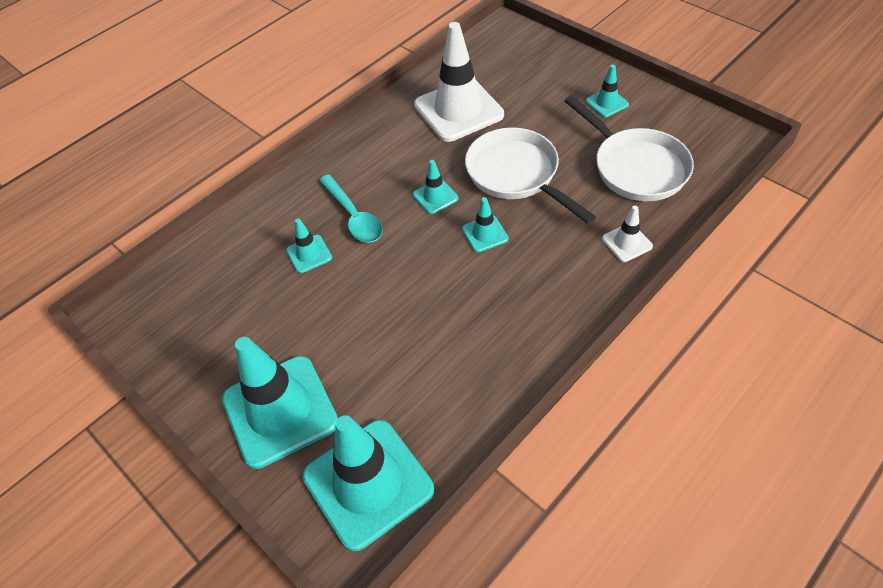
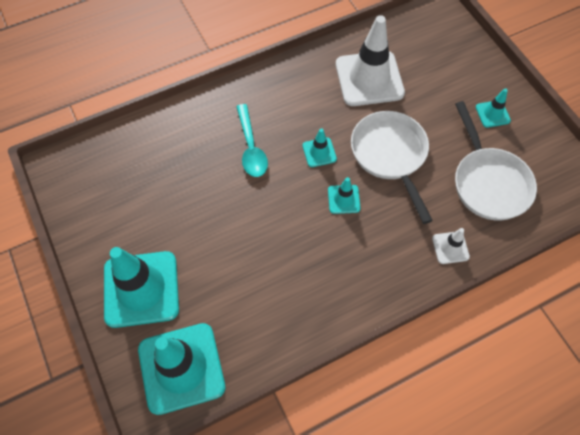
camera: 15 degrees right, 10 degrees up
turquoise traffic cone [286,219,332,273] -> none

